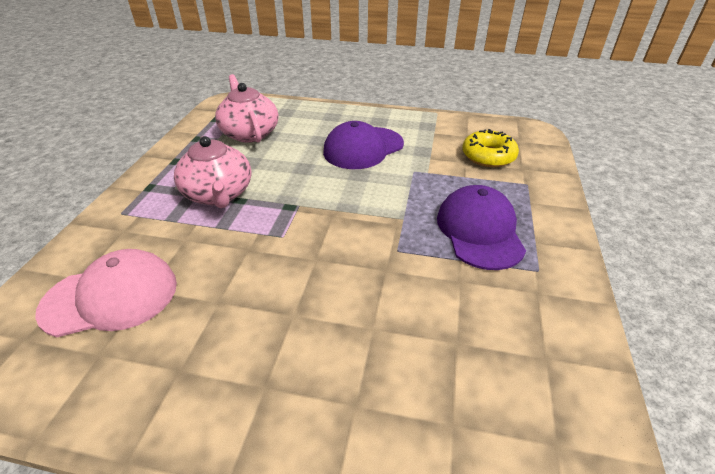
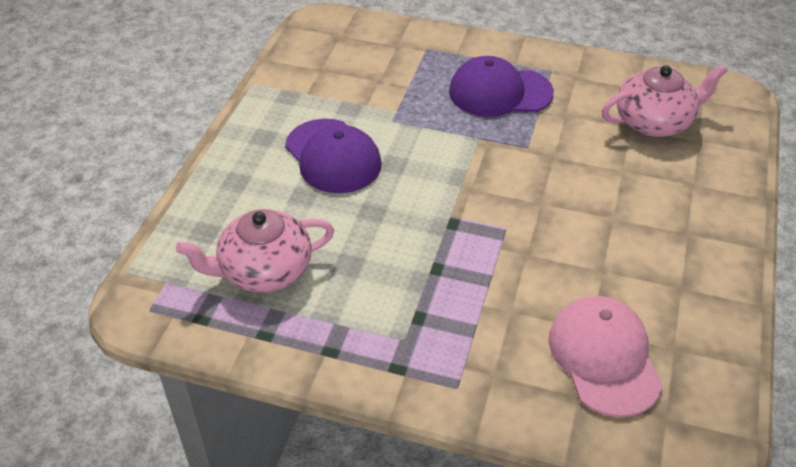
camera: 85 degrees left, 5 degrees up
pink teapot [174,136,252,208] -> pink teapot moved to [601,64,728,137]
yellow donut [462,129,519,167] -> none

